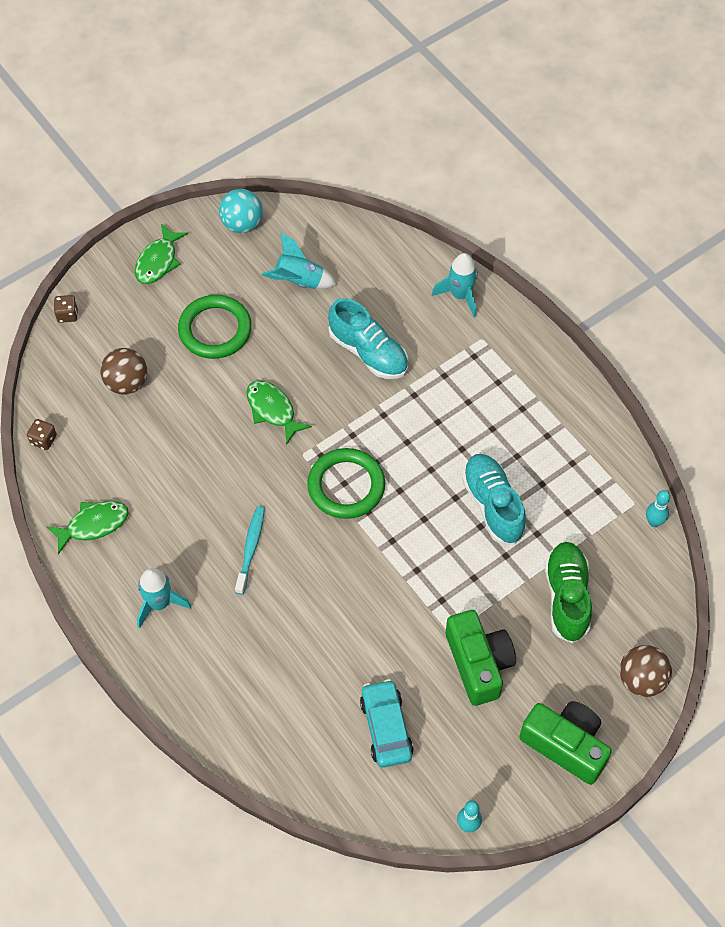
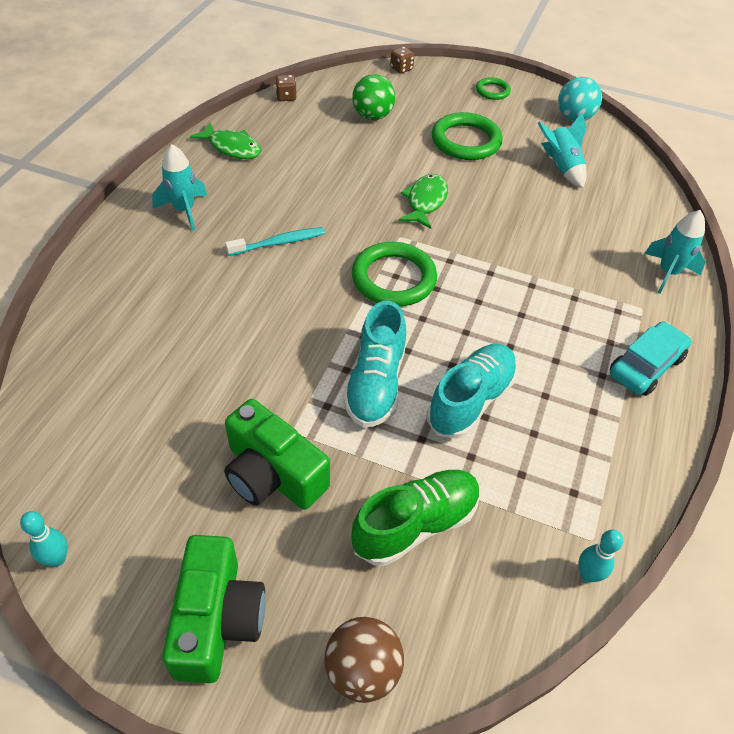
camera: 55 degrees right, 10 degrees down
brown ball [101,348,147,394] -> green ball [352,74,395,120]
green fish [135,224,188,284] -> green ring [476,77,511,100]
turquoise shoe [328,298,408,379] -> turquoise shoe moved to [343,301,406,427]
turquoise car [360,679,414,768] -> turquoise car moved to [610,321,692,396]
green camera [446,610,516,706] -> green camera turned 90 degrees clockwise [224,399,330,510]

